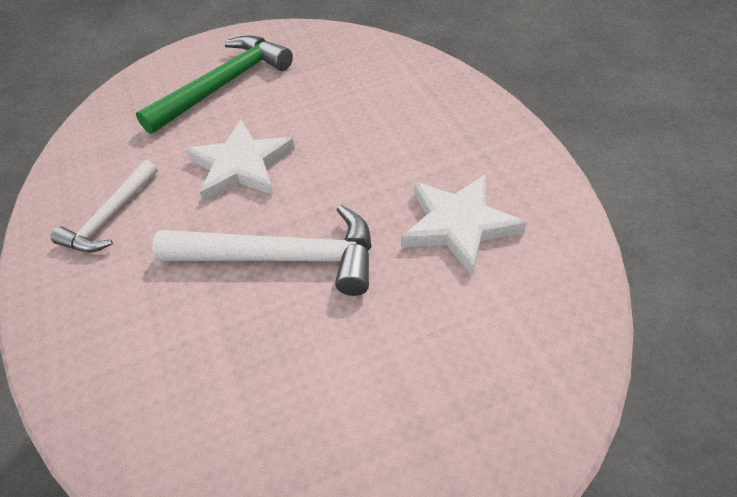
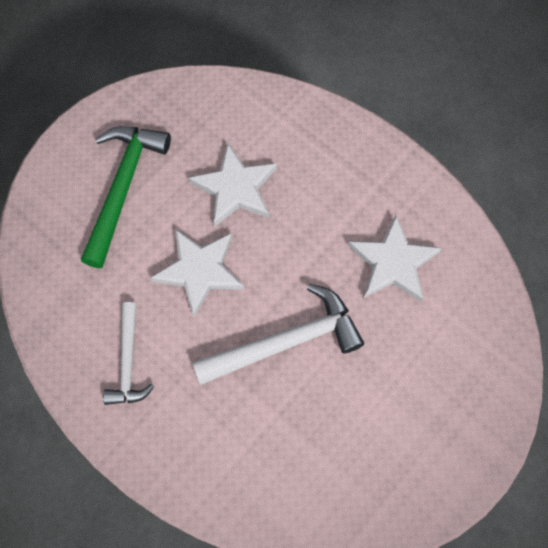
camera: 30 degrees left, 20 degrees up
none -> white star [189,143,277,227]

